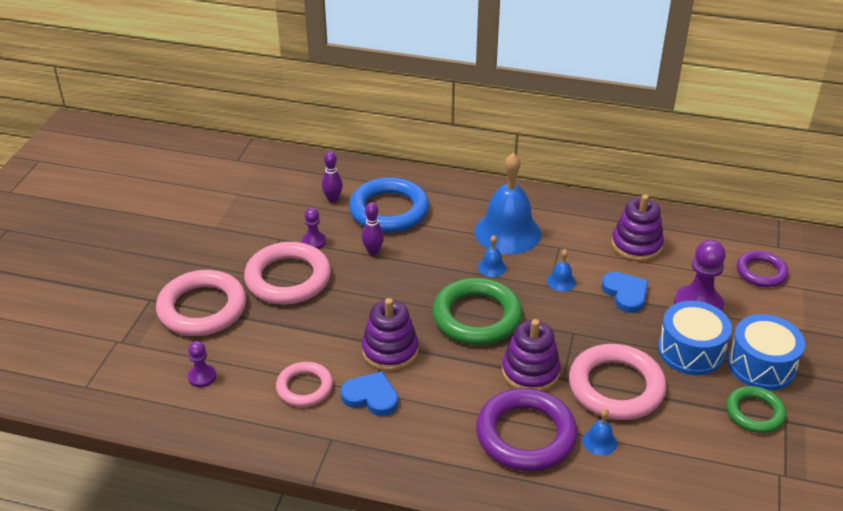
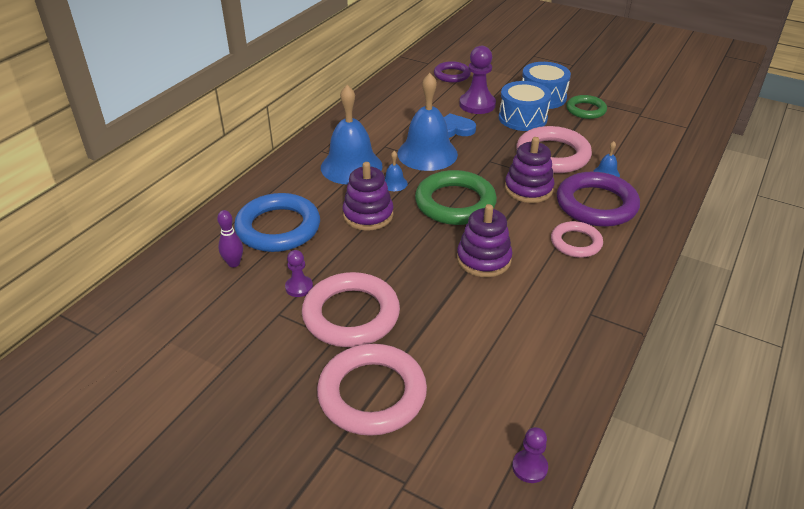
camera: 75 degrees left, 0 degrees up
purple pawn [188,341,216,388] -> purple pawn moved to [512,427,548,483]
pink ring [276,362,333,407] -> pink ring moved to [551,221,603,258]
blue heart [340,371,398,416] -> none
purple bowling pin [362,202,384,255] -> none
blue bell [547,249,576,292] -> blue bell [397,73,458,171], size x2.40
purple stacking toy [611,194,664,261] -> purple stacking toy moved to [343,162,393,231]

